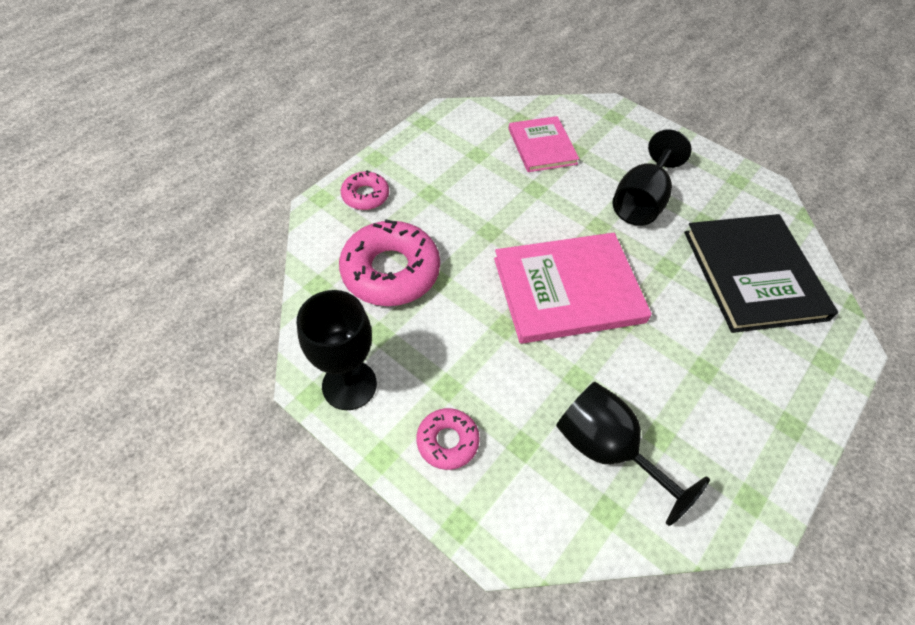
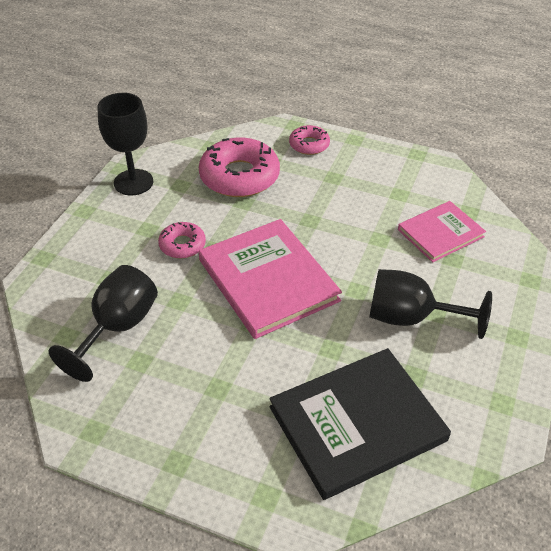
camera: 75 degrees right, 10 degrees down
pink donut [416,408,480,470] -> pink donut moved to [158,222,206,258]

